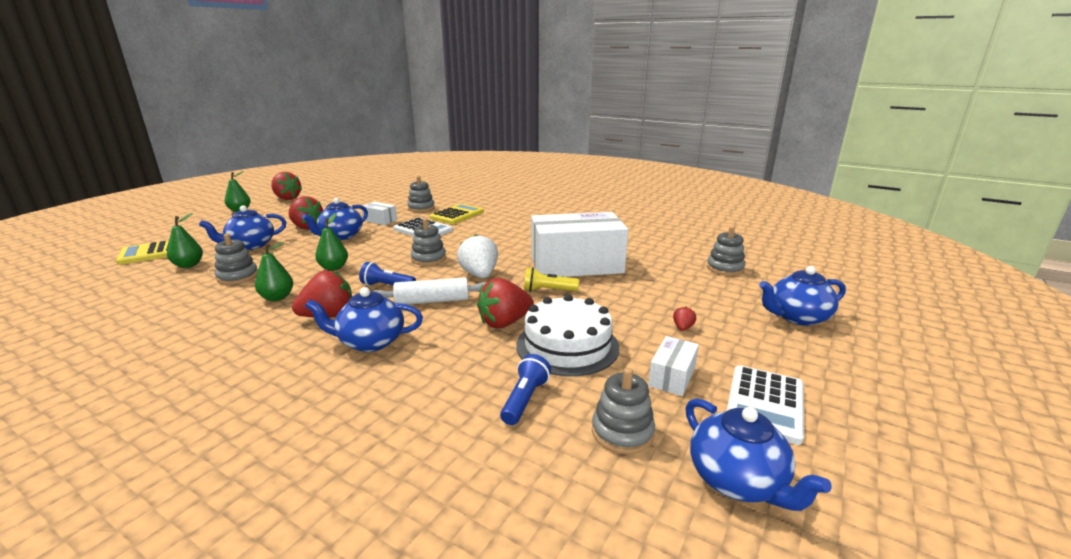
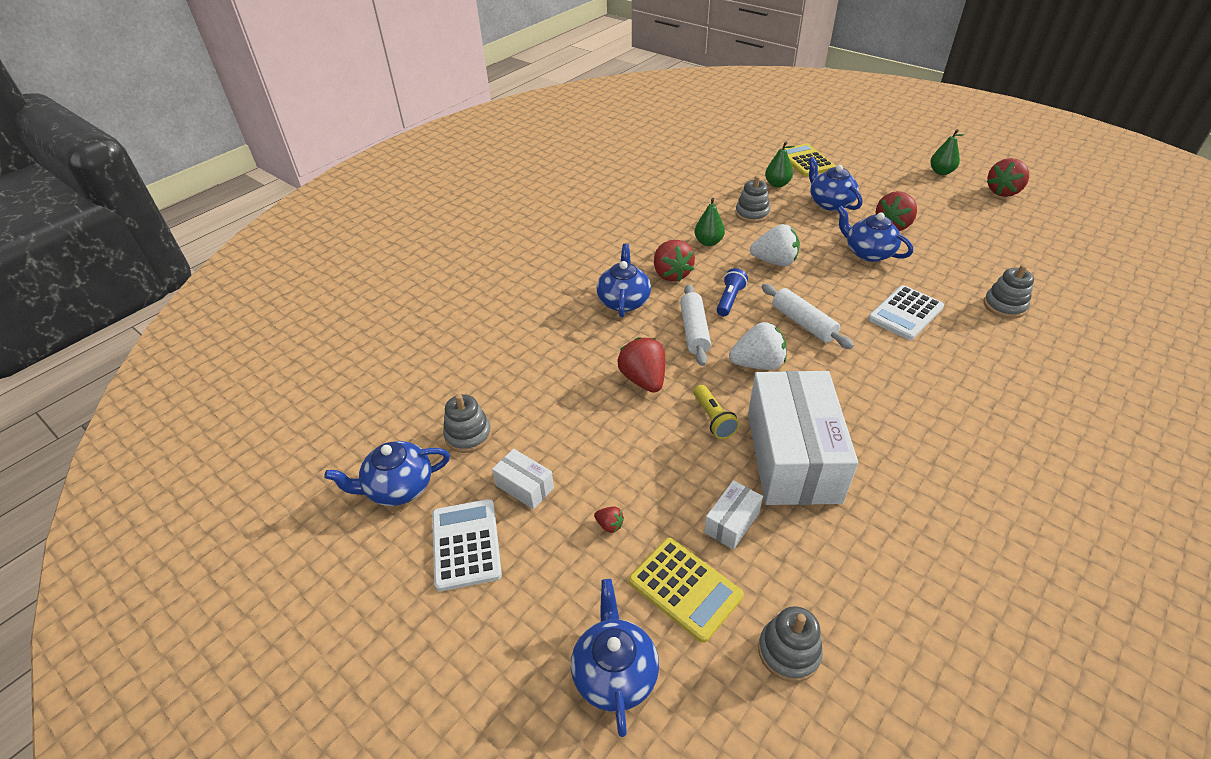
camera: 100 degrees right, 20 degrees up
green pear [315,213,348,271] -> white strawberry [750,224,800,266]
white box [362,202,397,225] -> white box moved to [704,480,763,550]
grey stacking toy [411,218,446,266] -> white rolling pin [762,284,854,349]
yellow calculator [430,204,484,224] -> yellow calculator moved to [629,538,744,643]
blue flashlight [500,354,551,425] -> none
white cake [516,294,619,376] -> none
yellow flashlight [524,267,579,292] -> yellow flashlight turned 150 degrees clockwise [694,385,740,439]
white calculator [727,365,804,445] -> white calculator turned 45 degrees clockwise [432,499,502,591]

